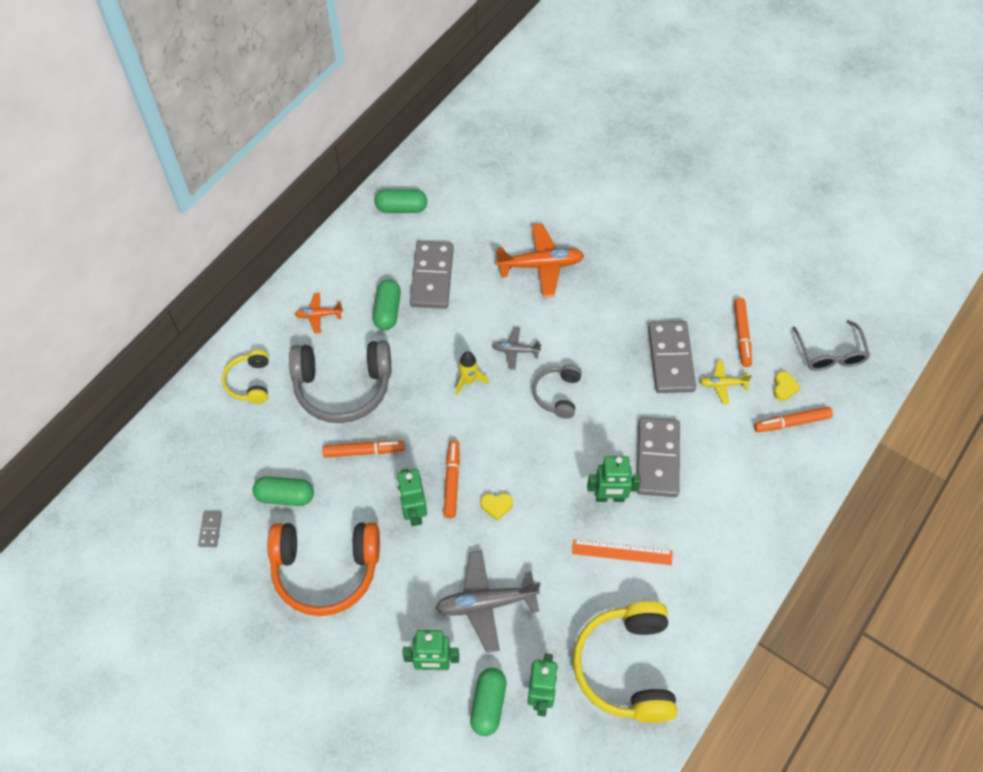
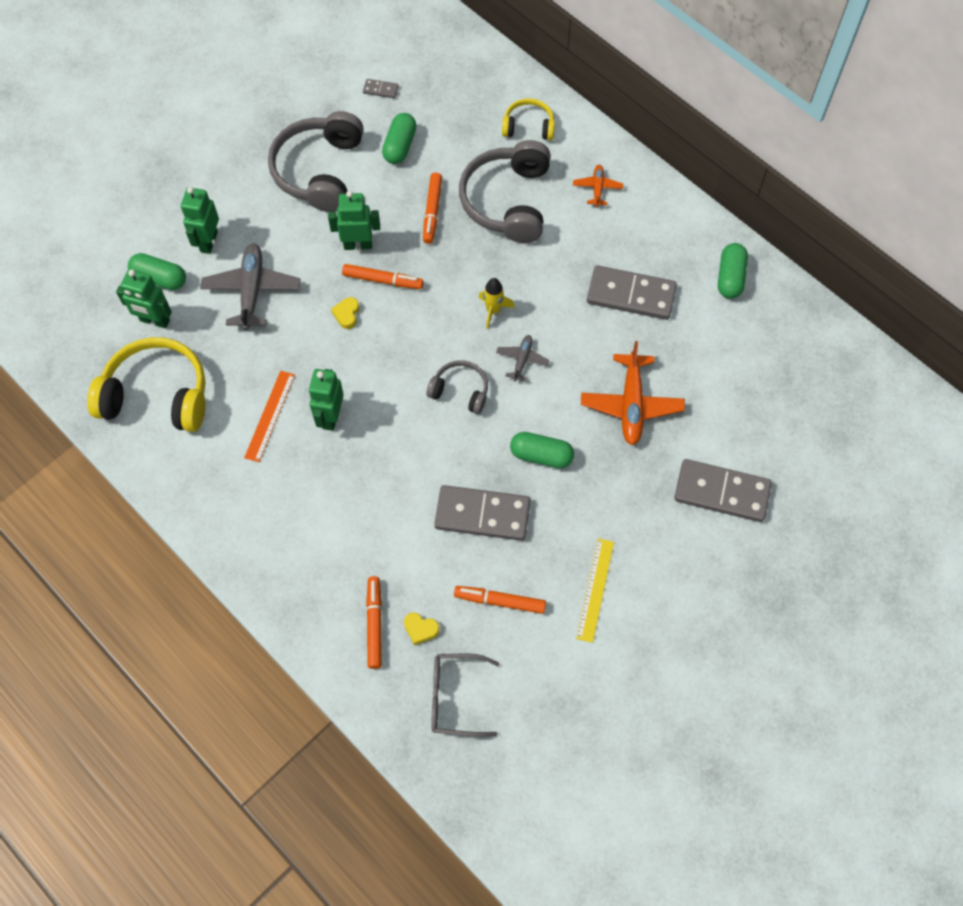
camera: 100 degrees right, 5 degrees up
orange headphones [268,523,380,616] -> grey headphones [268,111,364,212]
green capsule [373,279,401,330] -> green capsule moved to [510,432,574,468]
grey domino [637,417,680,497] -> grey domino moved to [674,459,772,522]
yellow plane [700,360,752,404] -> none
none -> yellow ruler [576,538,614,643]

